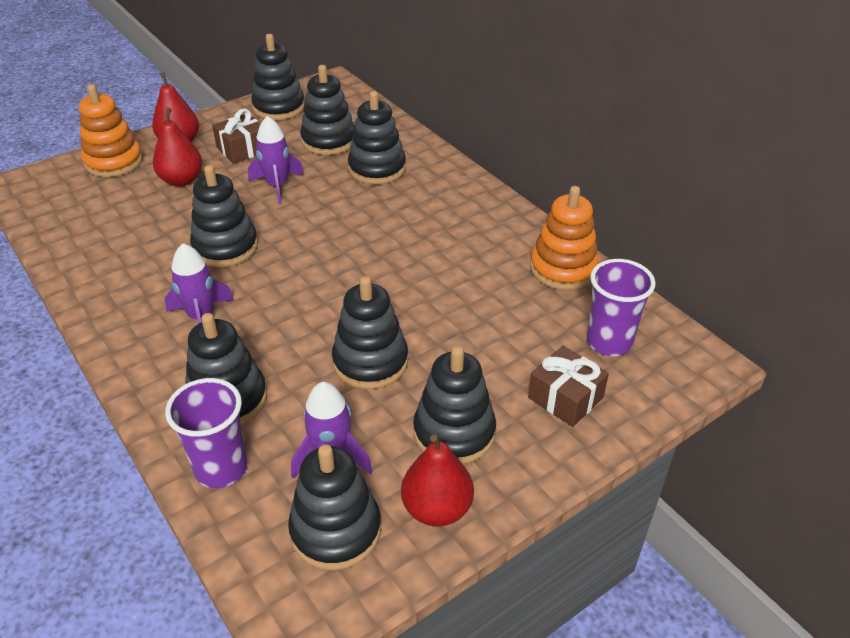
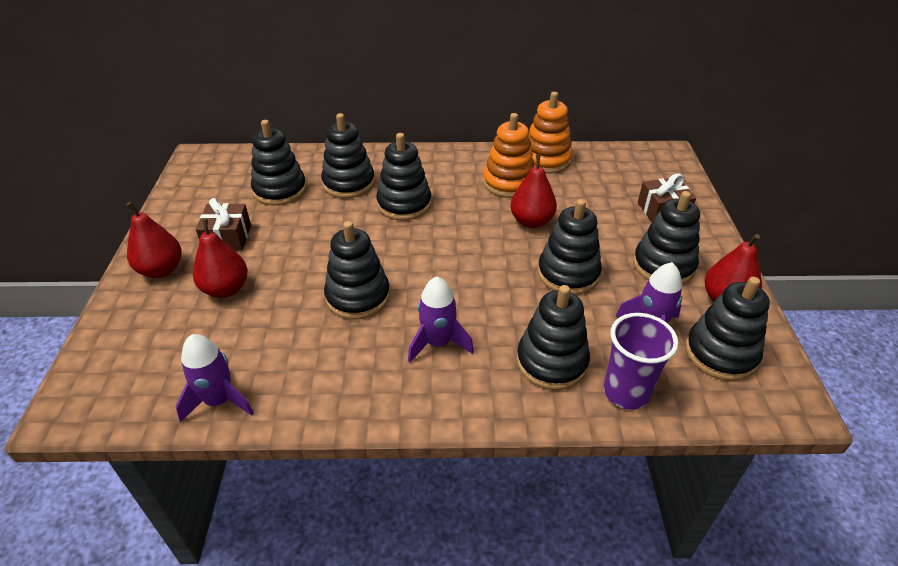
camera: 55 degrees left, 0 degrees up
orange stacking toy [79,84,143,177] -> orange stacking toy moved to [483,113,534,198]
purple rocket [248,116,304,204] -> purple rocket moved to [176,334,254,422]
black stacking toy [251,34,305,120] -> black stacking toy moved to [376,133,431,220]
purple cup [587,259,655,356] -> none
none -> red pear [510,154,557,228]

